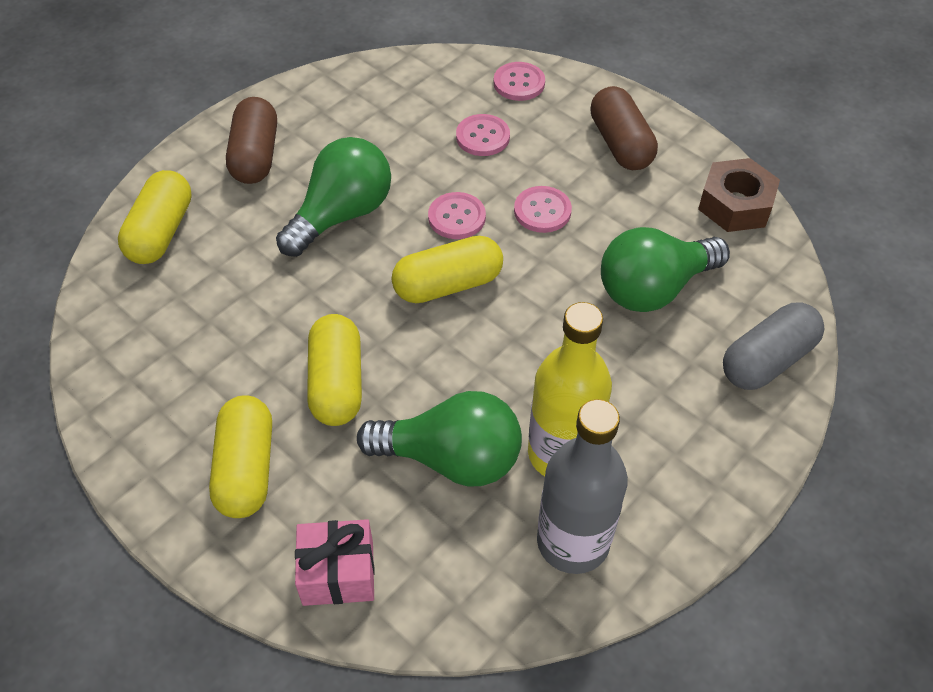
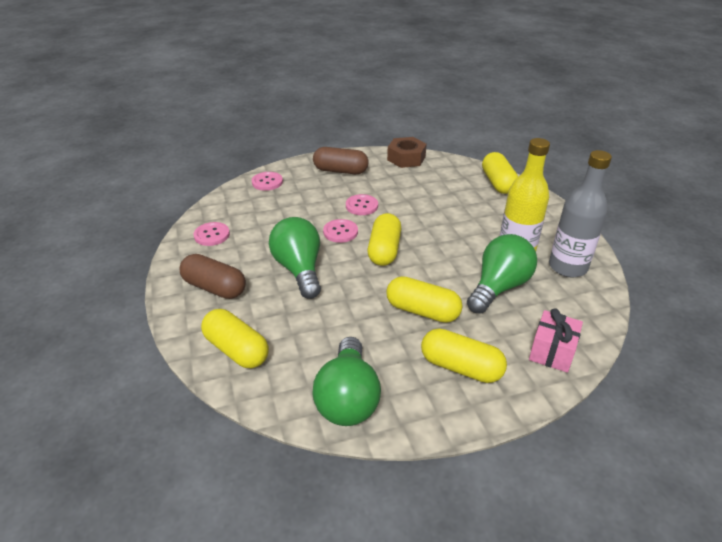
camera: 60 degrees left, 15 degrees down
pink button [456,114,510,156] -> pink button moved to [193,222,230,246]
green light bulb [601,227,730,312] -> green light bulb moved to [312,337,381,426]
grey capsule [723,303,824,390] -> yellow capsule [482,152,518,194]

